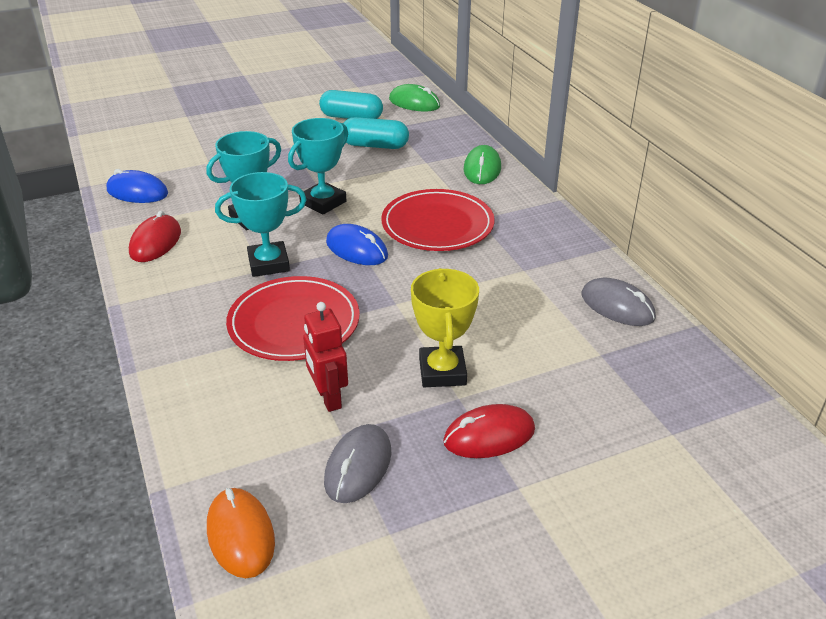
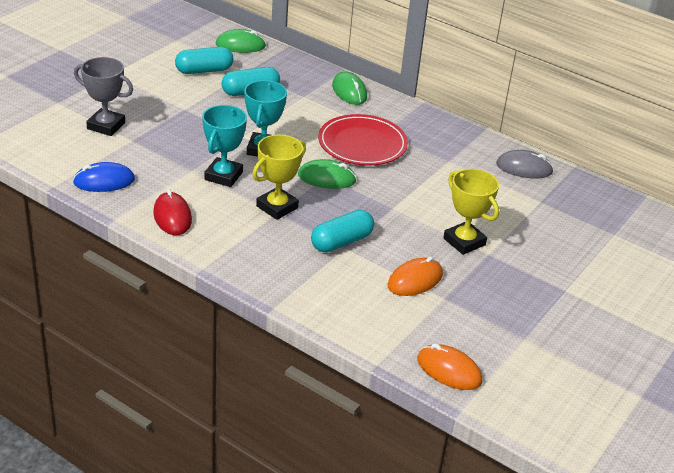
camera: 35 degrees left, 0 degrees up
turquoise trophy [215,172,307,277] -> yellow trophy [252,134,306,220]
red plate [226,276,360,361] -> turquoise capsule [311,209,374,252]
red robot [303,302,348,412] -> orange mouse [387,257,443,296]
grey mouse [324,424,391,503] -> none
blue mouse [326,224,388,265] -> green mouse [298,159,357,189]
red mouse [443,404,535,458] -> none
none -> grey trophy [74,57,133,136]

